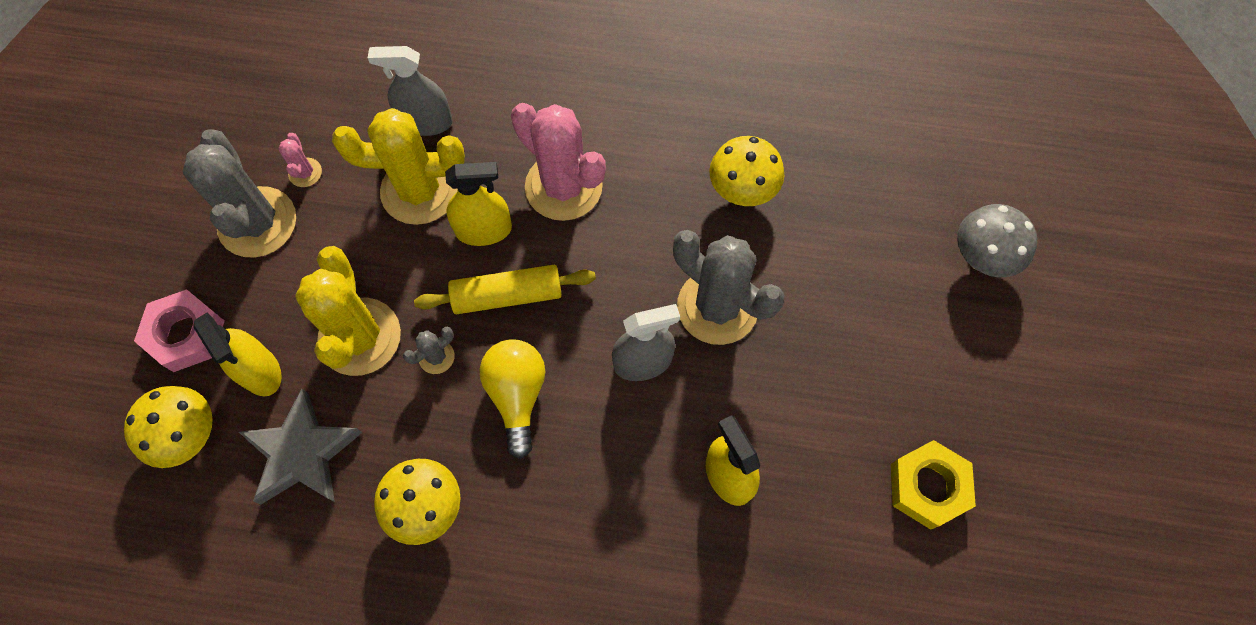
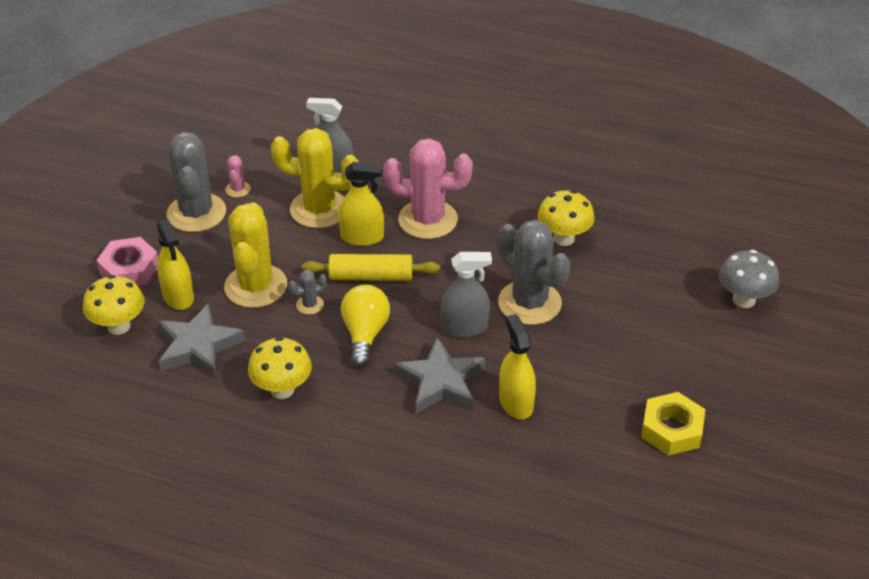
camera: 10 degrees right, 25 degrees down
pink cactus [511,103,606,221] -> pink cactus turned 45 degrees counterclockwise [383,138,473,239]
none -> grey star [394,337,485,413]

